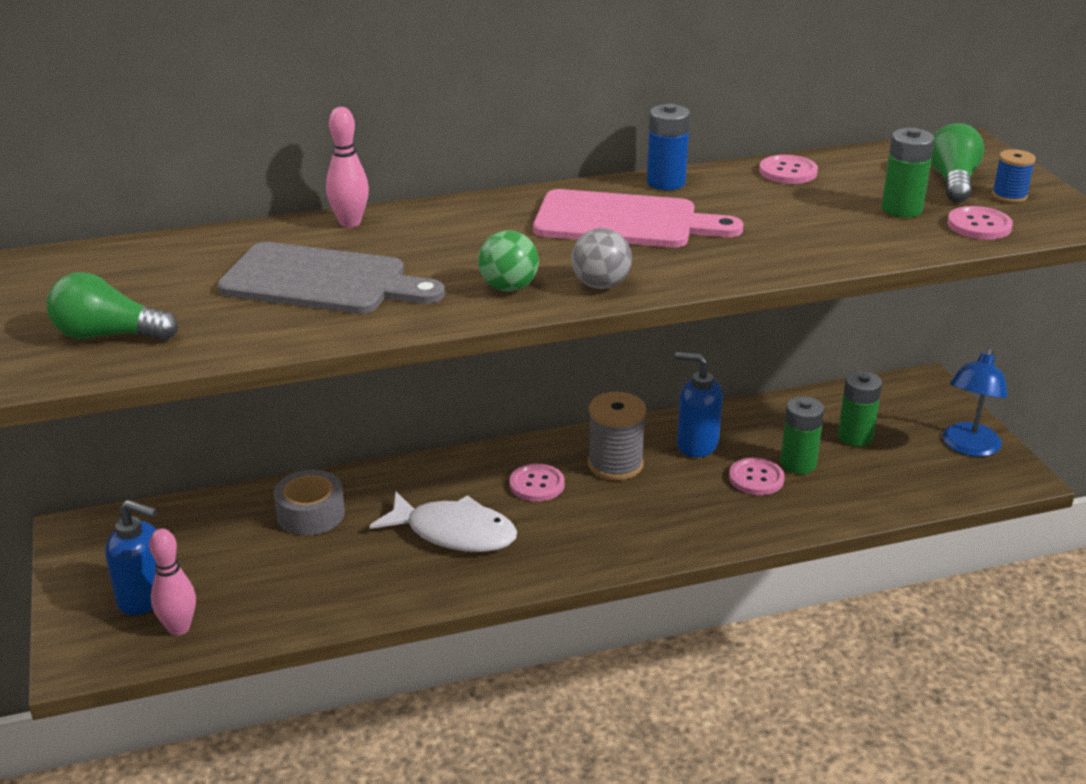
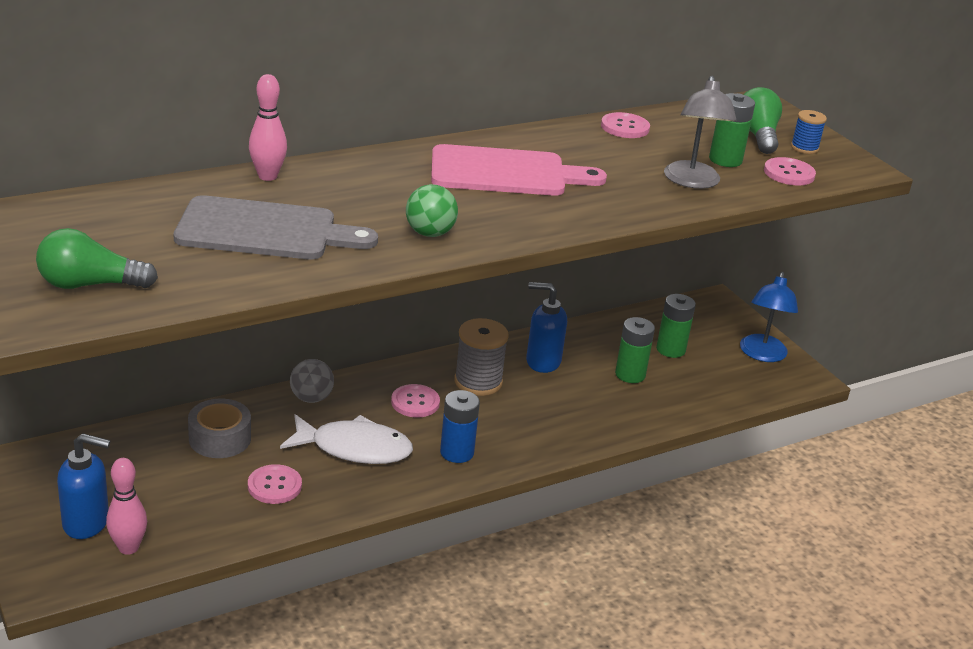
camera: 15 degrees left, 0 degrees up
grey ball [571,228,632,289] -> grey ball moved to [290,359,334,403]
blue battery [647,104,690,190] -> blue battery moved to [440,390,480,463]
pink button [729,458,785,495] -> pink button moved to [248,464,302,504]
none -> grey lamp [664,76,736,189]

